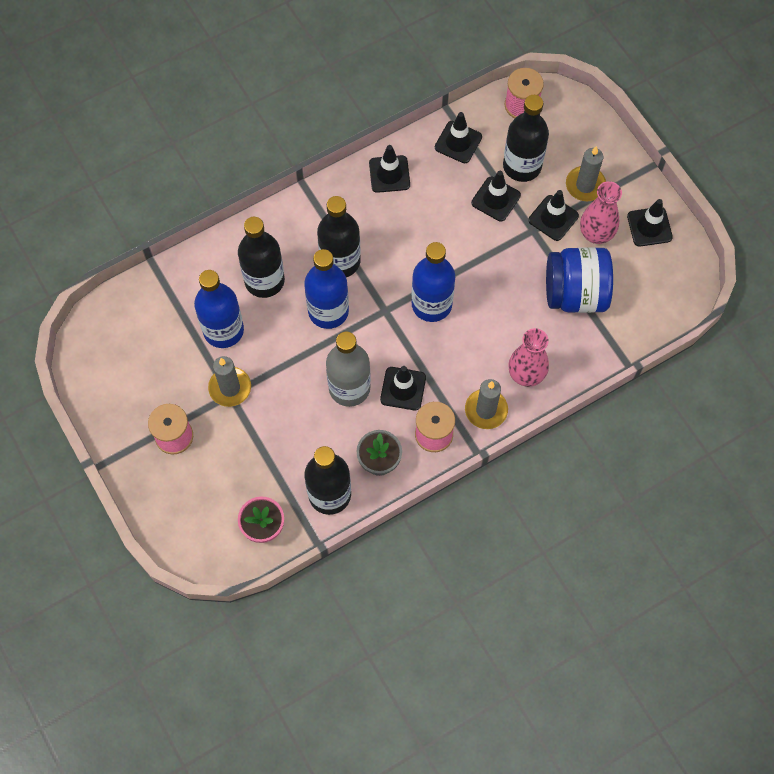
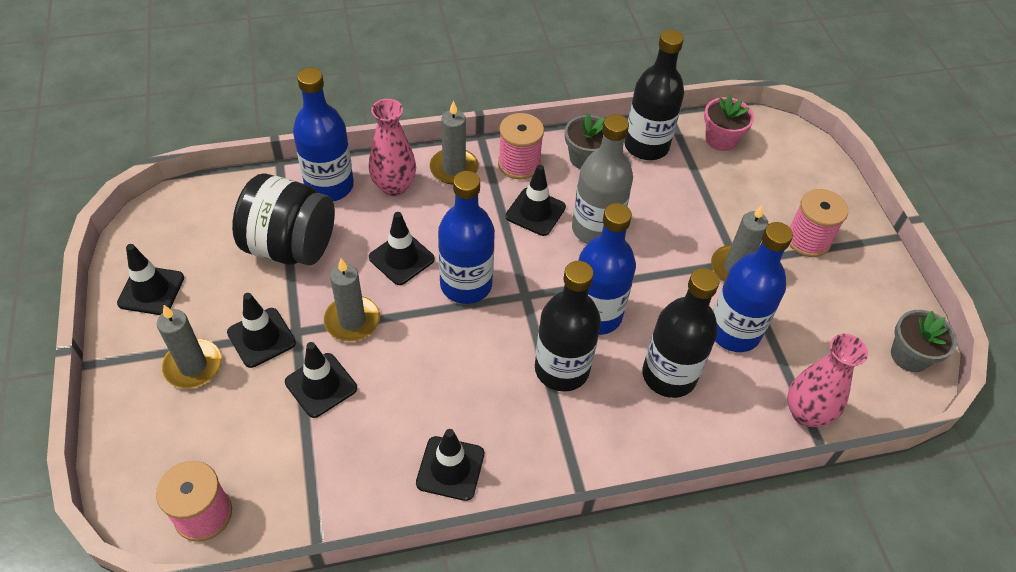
camera: 165 degrees left, 15 degrees down
black traffic cone [435,112,482,163] -> black traffic cone moved to [369,212,435,285]
black bottle [503,95,549,182] -> none
blue jar [546,247,613,313] -> black jar [232,174,335,265]
pink vase [580,181,622,244] -> pink vase moved to [787,334,868,427]
none -> blue bottle [293,68,354,201]
none -> grey candle [324,258,380,342]
none -> grey flower pot [891,310,957,372]

